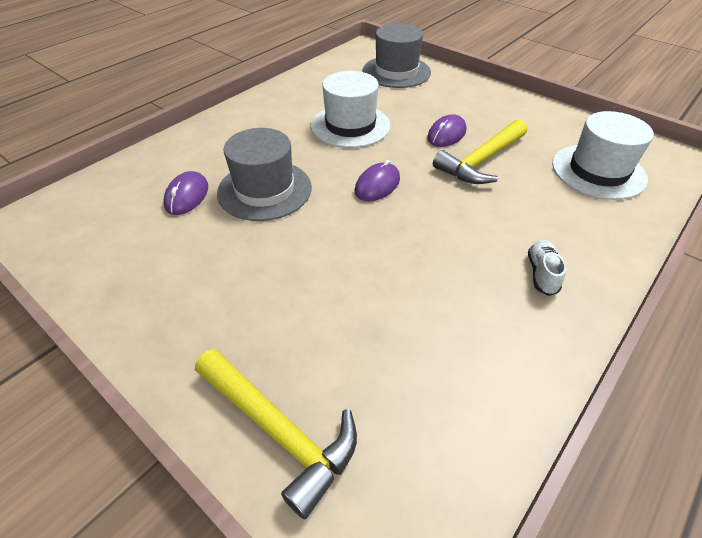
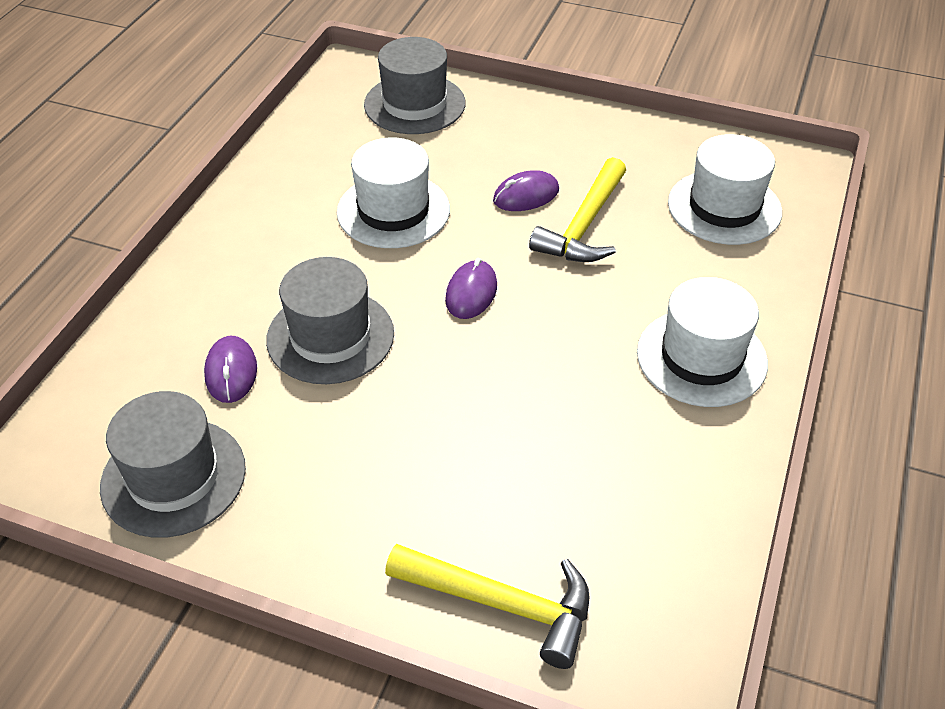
camera: 20 degrees left, 0 degrees up
purple mouse [427,114,466,147] -> purple mouse turned 45 degrees clockwise [493,170,559,211]
white shoe [528,240,566,296] -> white hat [637,277,768,407]
none -> grey hat [100,391,246,538]

